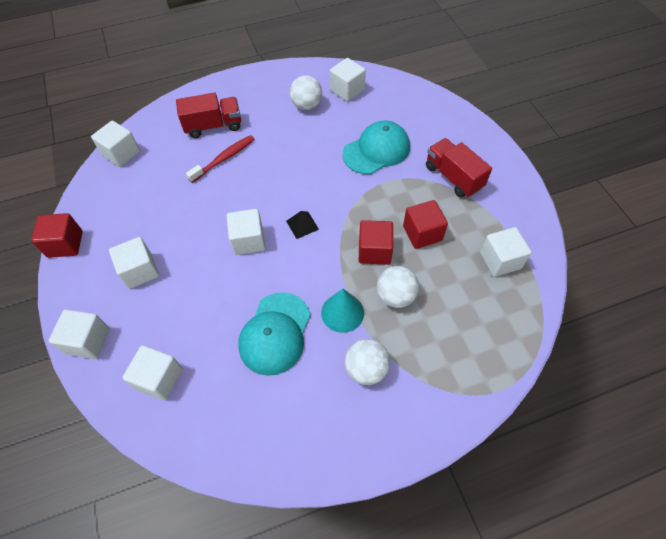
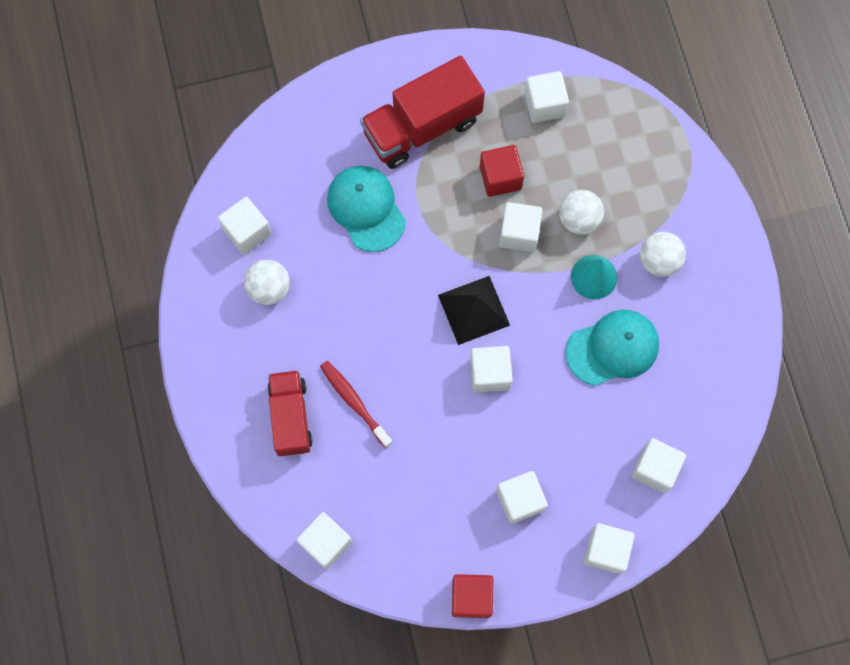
camera: 85 degrees left, 15 degrees up
turquoise cap [238,292,311,376] -> turquoise cap turned 45 degrees counterclockwise [566,310,659,386]
black pyramid [286,211,319,239] -> black pyramid [438,276,510,345], size x1.85
red cube [359,220,393,265] -> white cube [499,202,543,252]
red truck [426,138,492,198] -> red truck [360,56,485,169], size x1.52

